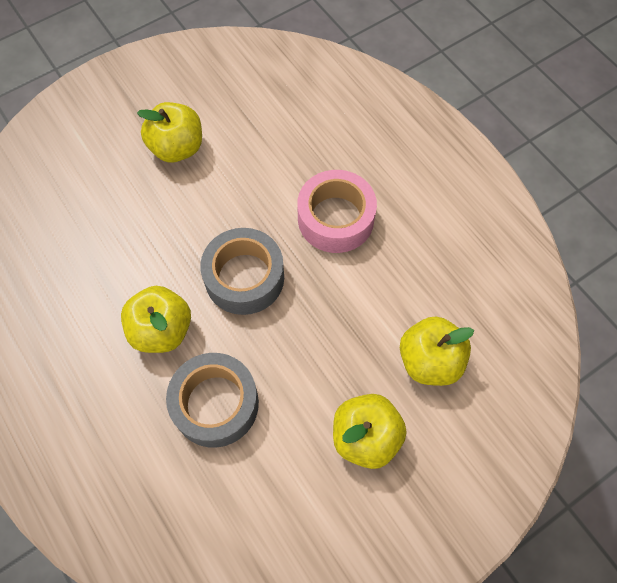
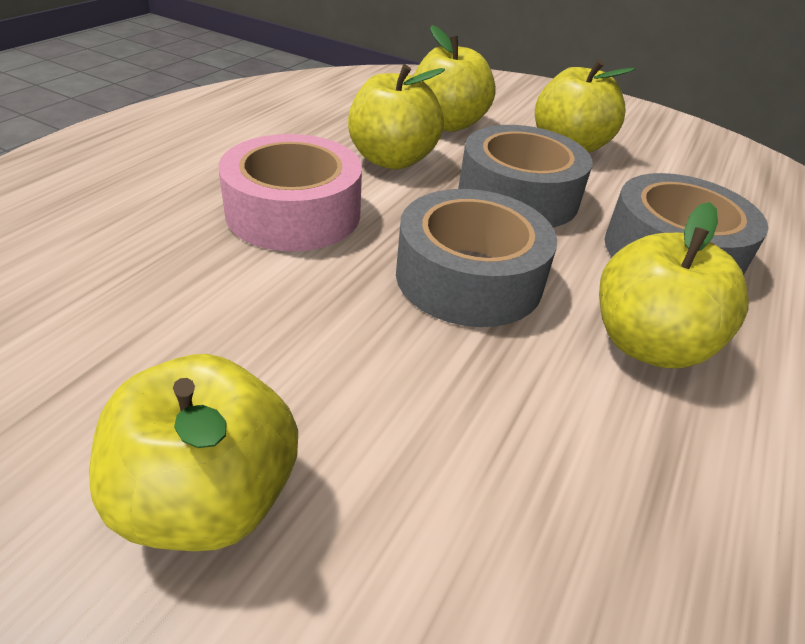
camera: 120 degrees left, 25 degrees down
none -> yellow apple [348,65,445,169]
none -> grey tape [458,125,593,227]

